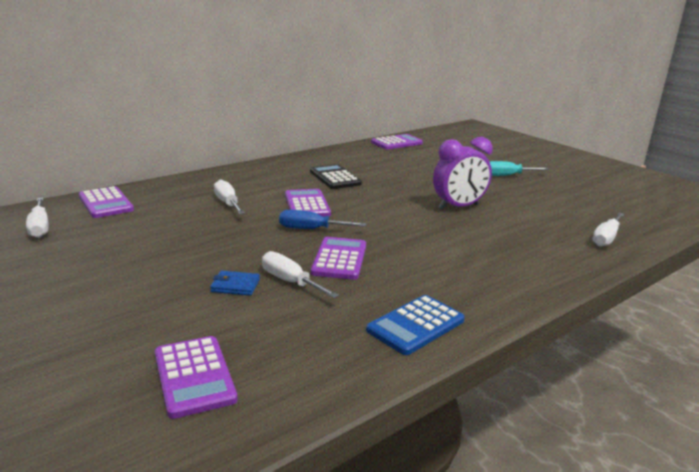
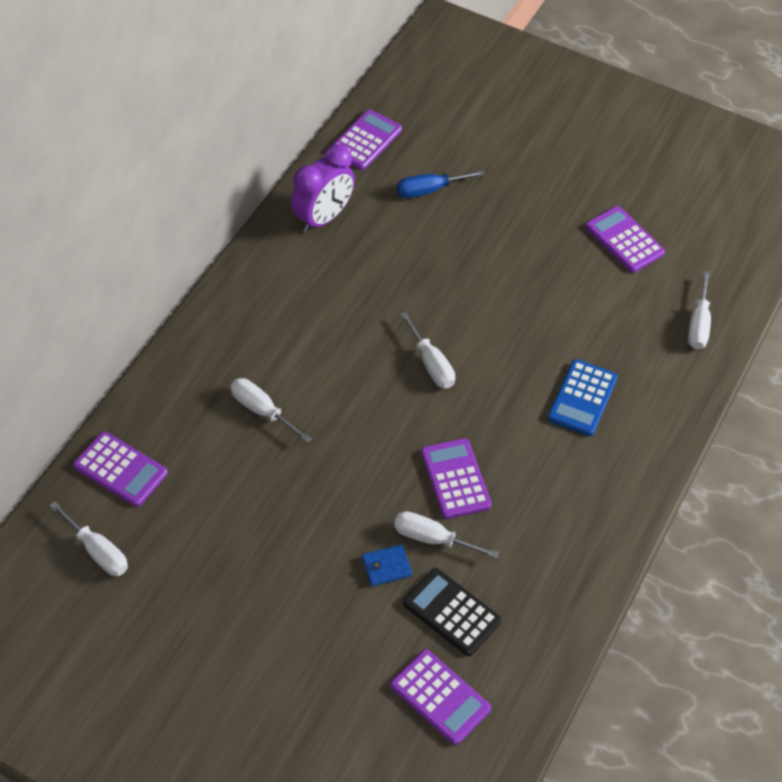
camera: 25 degrees left, 30 degrees up
blue screwdriver [279,210,366,229] -> blue screwdriver moved to [397,170,486,198]
purple calculator [285,189,331,217] -> purple calculator moved to [586,206,665,273]
black calculator [310,164,362,189] -> black calculator moved to [403,568,501,656]
blue calculator [366,295,465,355] -> blue calculator moved to [548,359,618,436]
purple clock [433,137,493,210] -> purple clock moved to [291,144,355,233]
turquoise screwdriver [490,161,550,176] -> none
none -> white screwdriver [400,312,455,388]

